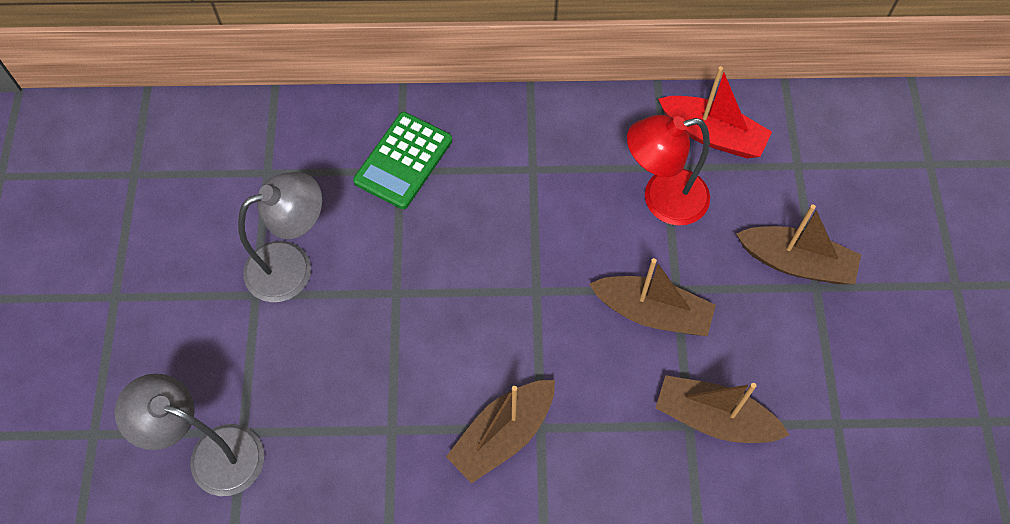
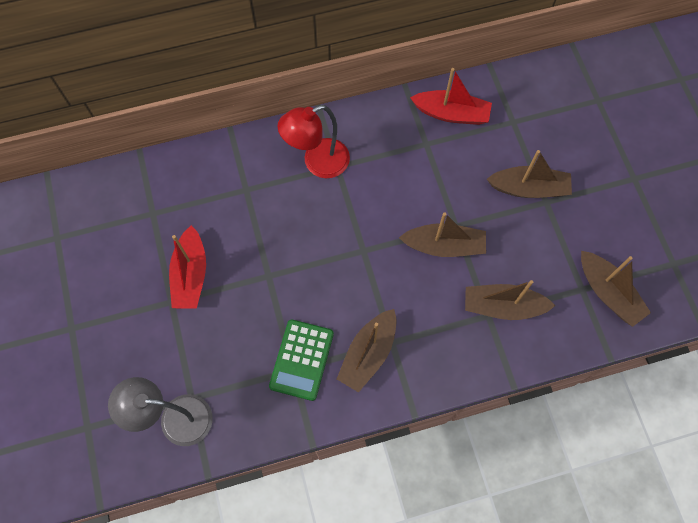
camera: 15 degrees left, 5 degrees up
grey lamp [238,172,322,302] -> red boat [169,225,206,308]
green calculator [353,112,452,209] -> green calculator moved to [269,319,334,401]
red lamp [627,115,710,226] -> red lamp moved to [278,105,350,178]
none -> brown boat [581,251,651,327]

